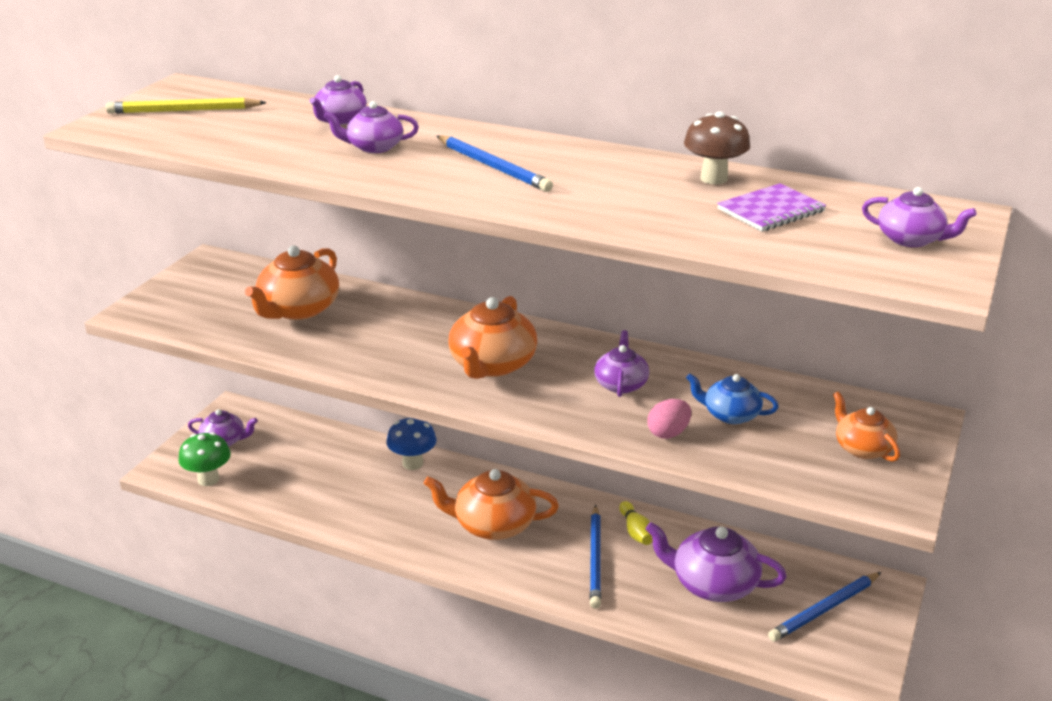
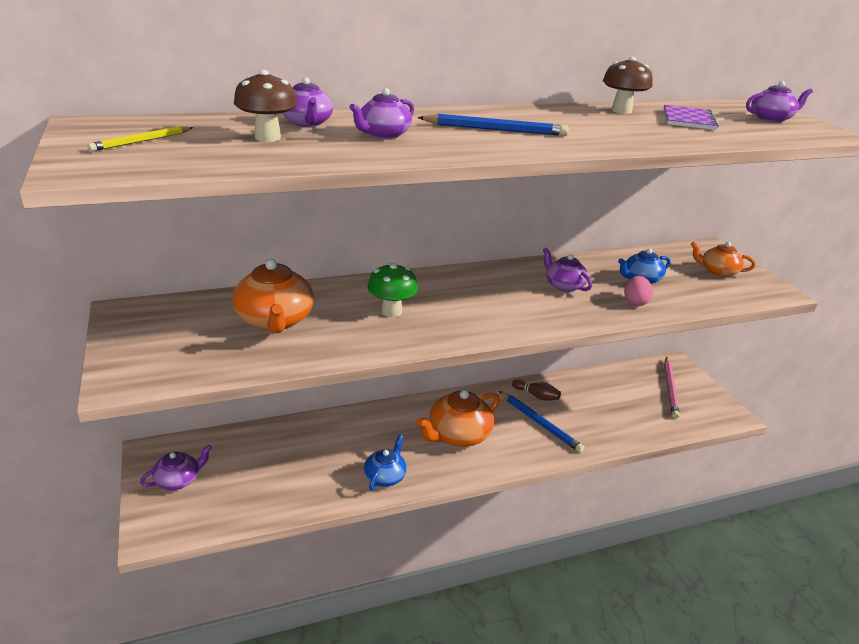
camera: 45 degrees left, 0 degrees up
yellow pencil [106,98,267,113] -> yellow pencil [88,126,193,151], size x0.64
green mushroom [178,432,231,486] -> green mushroom moved to [367,263,418,317]
blue mushroom [386,418,437,470] -> none
orange teapot [448,296,537,379] -> none
yellow bowling pin [619,501,653,545] -> brown bowling pin [512,379,561,401]
purple teapot [645,522,787,602] -> none
blue pencil [768,572,881,642] -> pink pencil [664,357,680,419]
none -> brown mushroom [234,70,297,142]
none -> blue teapot [364,435,407,490]

